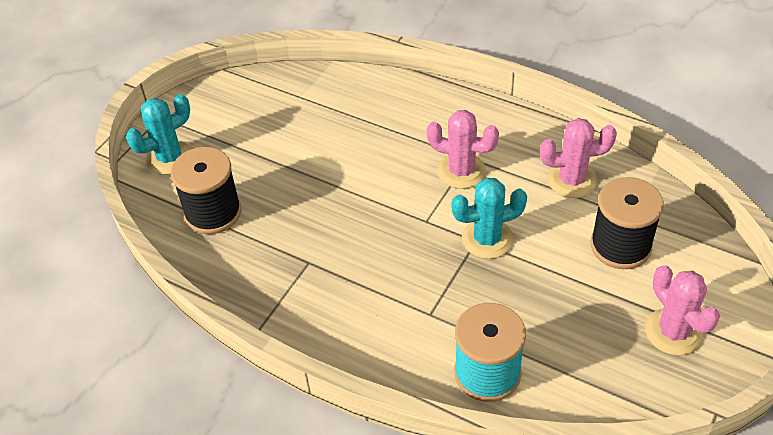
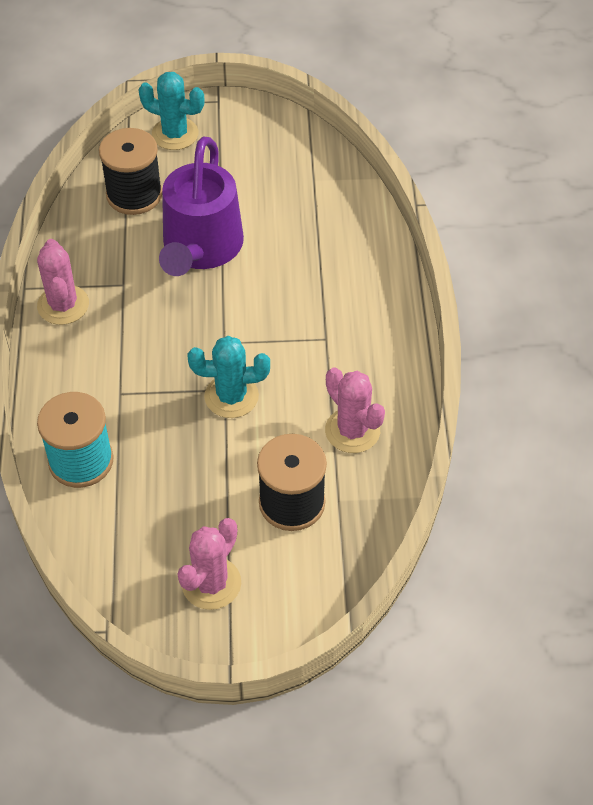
camera: 55 degrees right, 5 degrees up
pink cactus [427,110,499,189] -> pink cactus moved to [37,239,89,325]
turquoise cactus [451,178,527,259] -> turquoise cactus turned 45 degrees counterclockwise [188,336,270,418]
none -> purple watering can [159,136,244,276]

